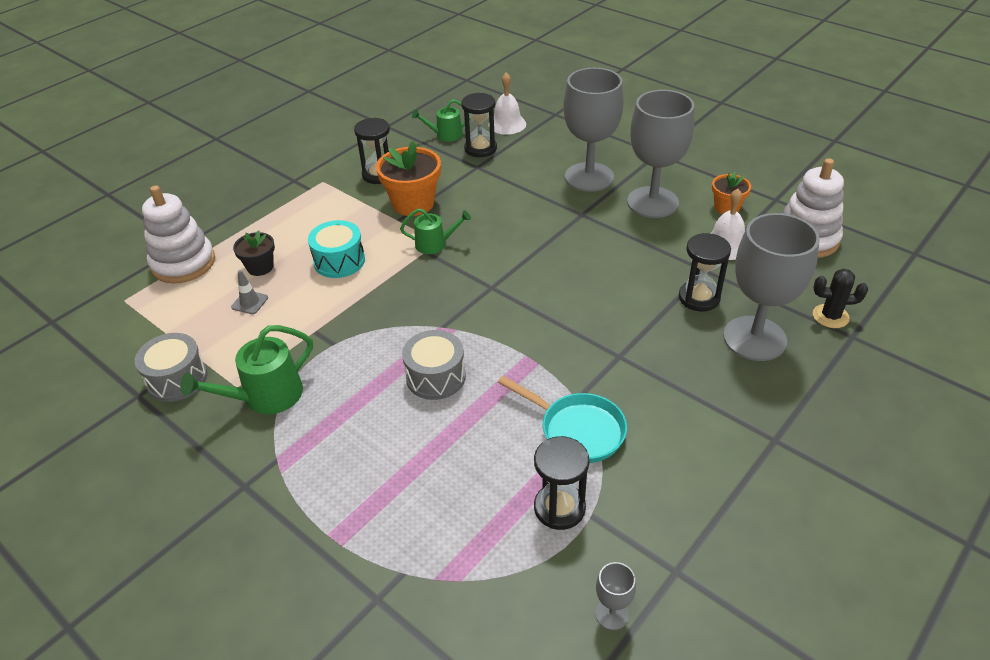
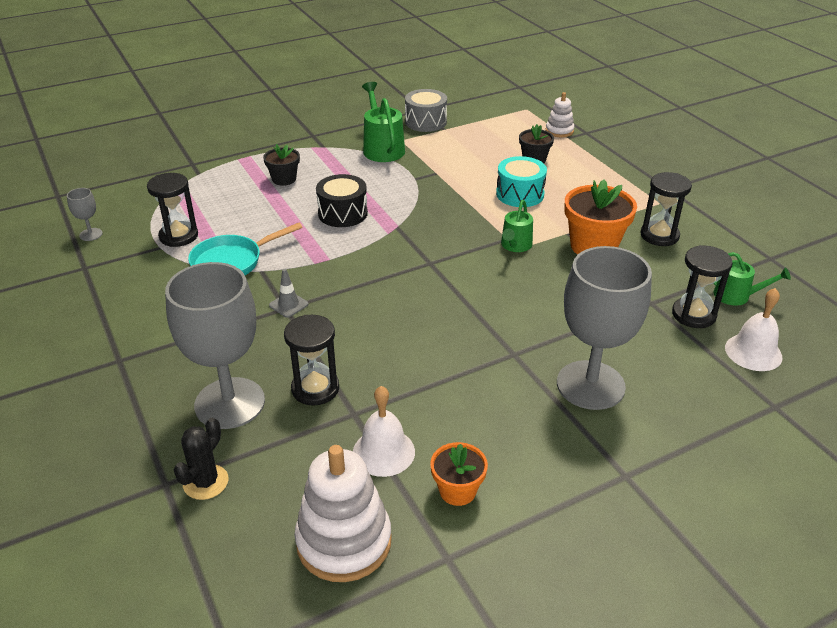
camera: 110 degrees right, 5 degrees down
white stacking toy [142,185,215,283] -> white stacking toy [546,92,574,137], size x0.54
grey traffic cone [231,270,268,314] -> grey traffic cone moved to [269,269,309,318]
grey drum [402,330,466,400] -> black drum [316,174,368,227]
green watering can [412,99,470,142] -> green watering can turned 105 degrees clockwise [713,252,791,306]
grey goblet [627,90,694,218] -> none
none -> black flower pot [263,144,300,186]

